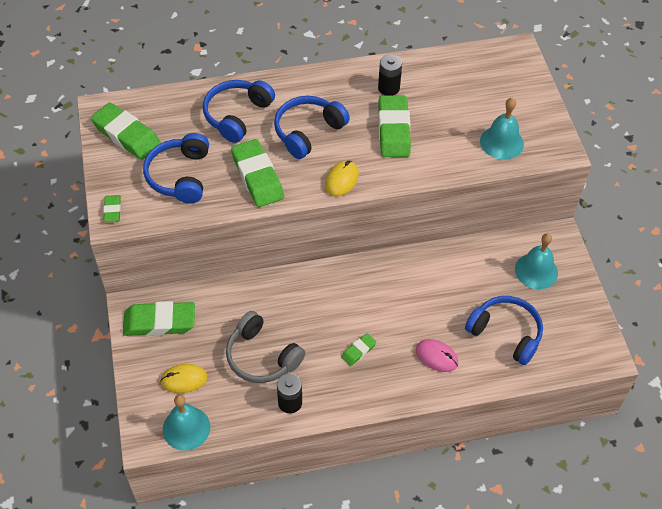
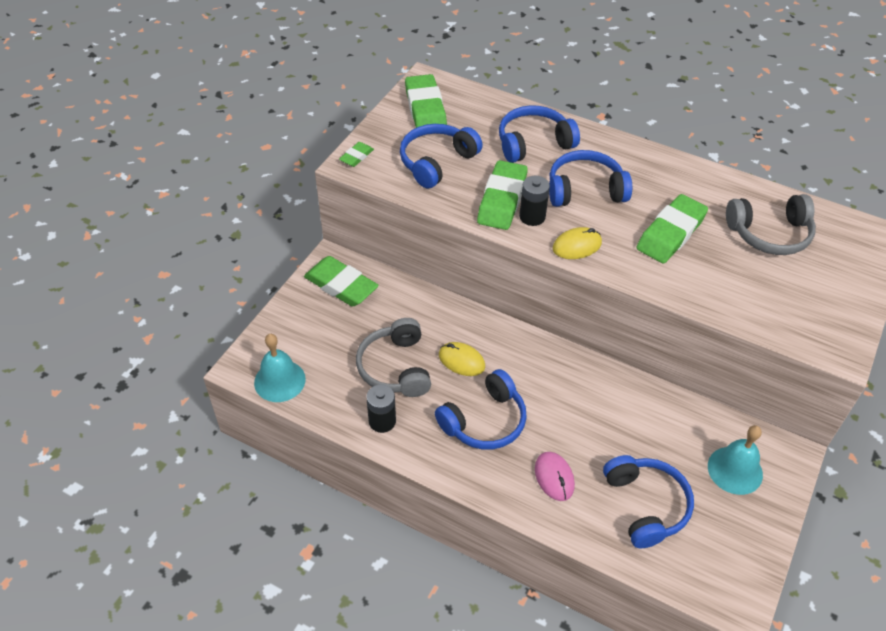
camera: 40 degrees right, 5 degrees down
yellow mouse [160,364,208,393] -> yellow mouse moved to [439,342,485,376]
green eraser [341,333,377,366] -> blue headphones [435,369,527,450]
black battery [378,54,402,95] -> black battery moved to [519,176,550,226]
turquoise bell [480,98,524,160] -> none
none -> grey headphones [726,194,816,255]

